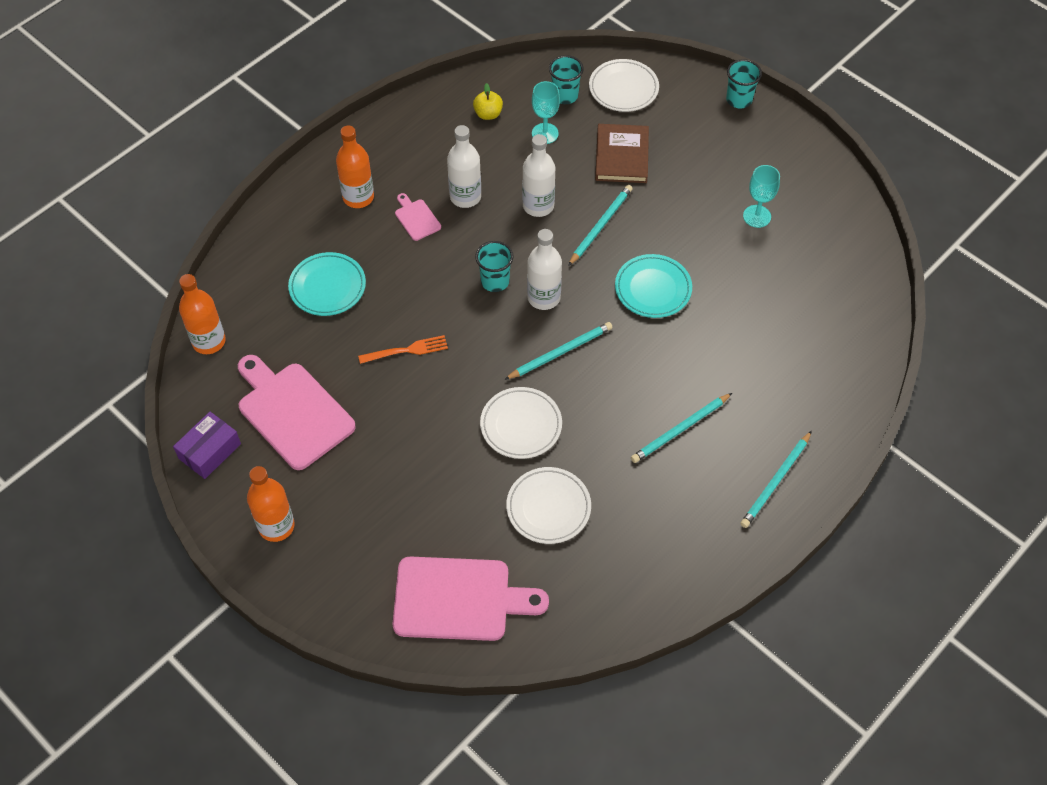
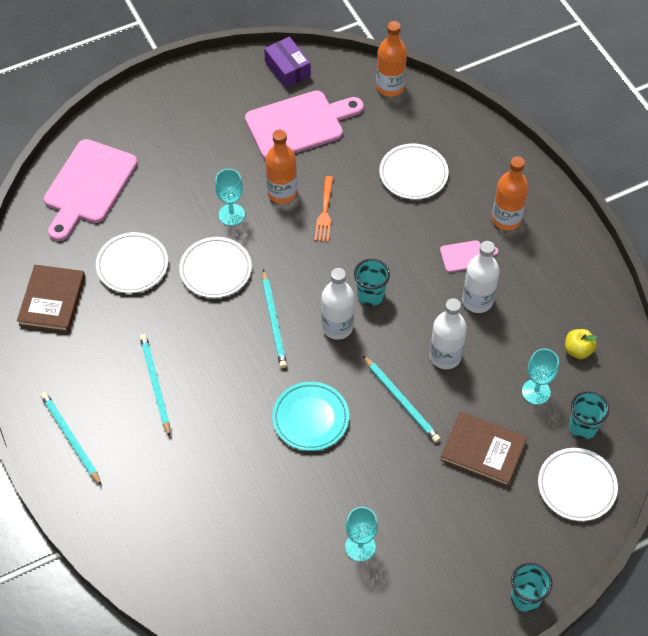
camera: 110 degrees right, 0 degrees up
orange bottle [247,466,295,542] -> orange bottle moved to [265,129,297,204]
turquoise plate [288,252,366,316] -> white plate [379,143,449,199]
none -> brown book [17,265,85,332]
none -> turquoise goblet [215,169,245,226]

